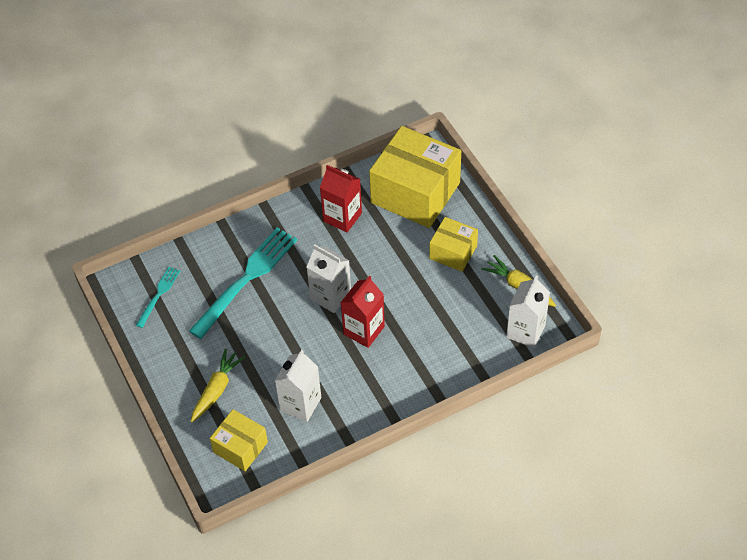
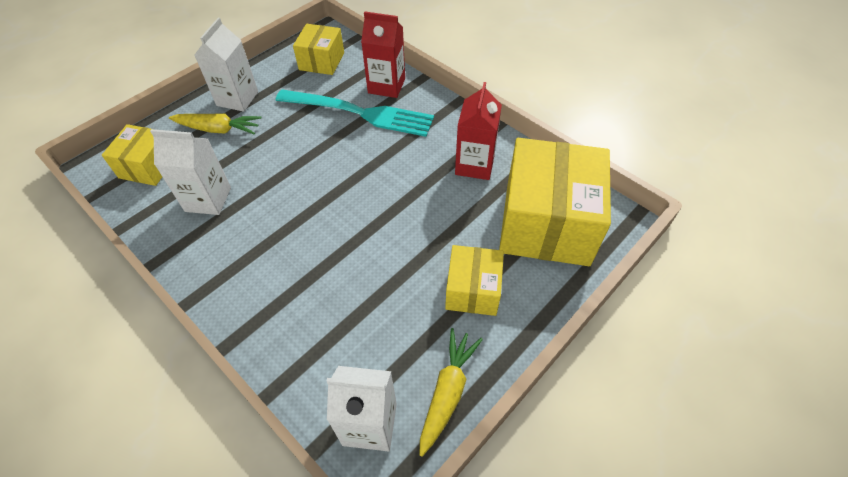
camera: 70 degrees right, 0 degrees up
turquoise fork [136,267,180,328] -> yellow box [293,24,344,75]
white carton [307,245,351,313] -> white carton moved to [195,18,258,112]
red carton [340,275,385,348] -> red carton moved to [361,11,405,98]

